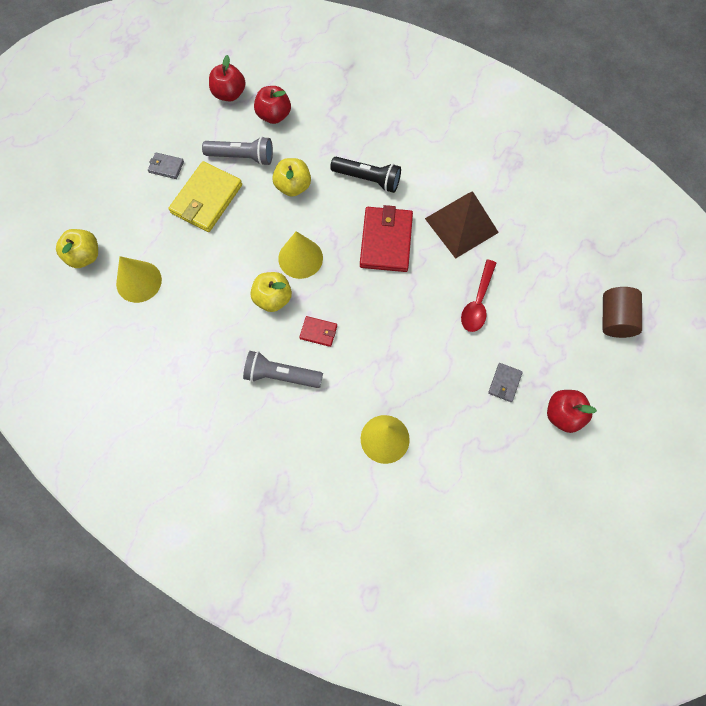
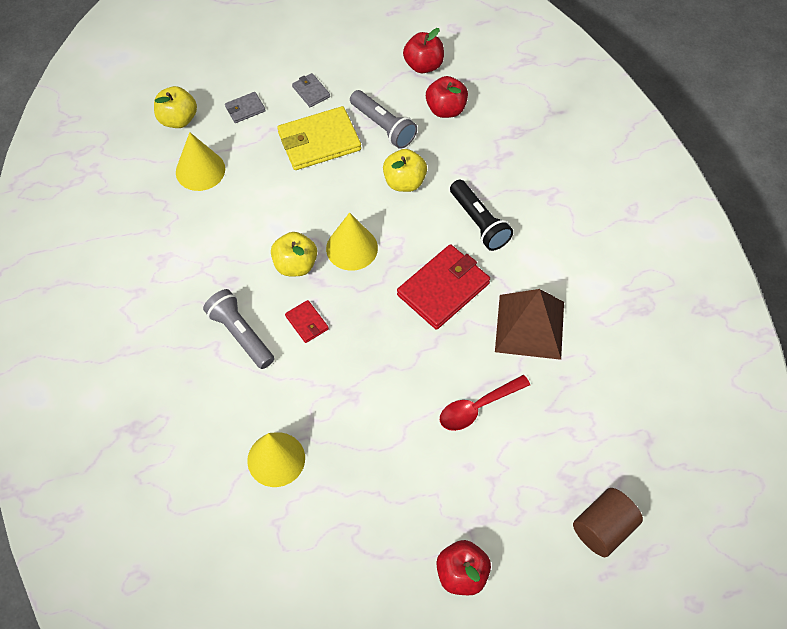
camera: 40 degrees right, 10 degrees down
grey wallet [488,363,523,402] -> grey wallet moved to [225,92,266,123]

